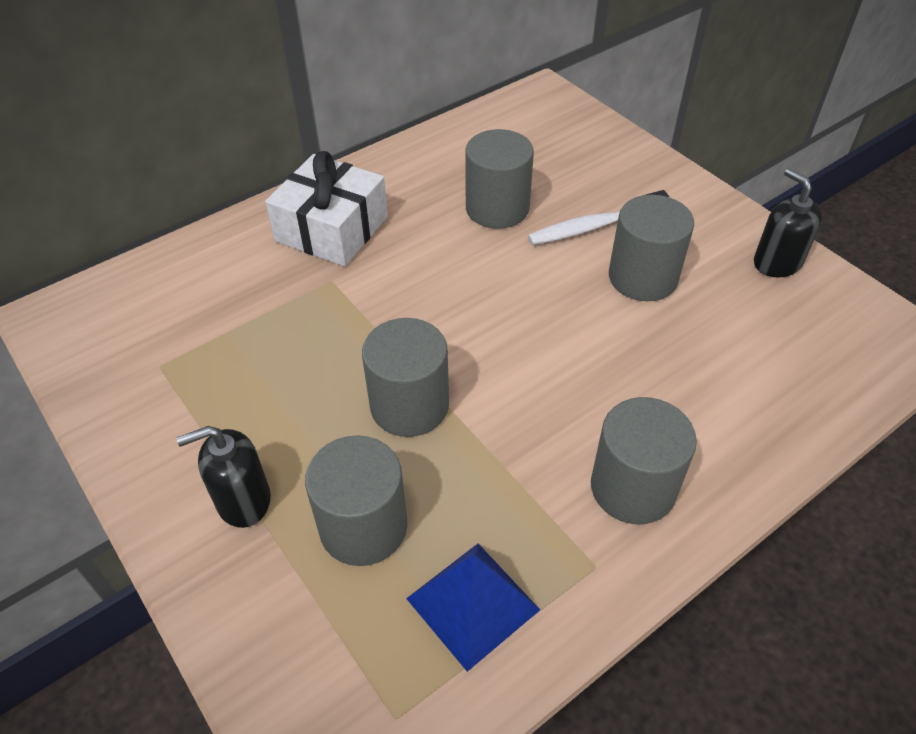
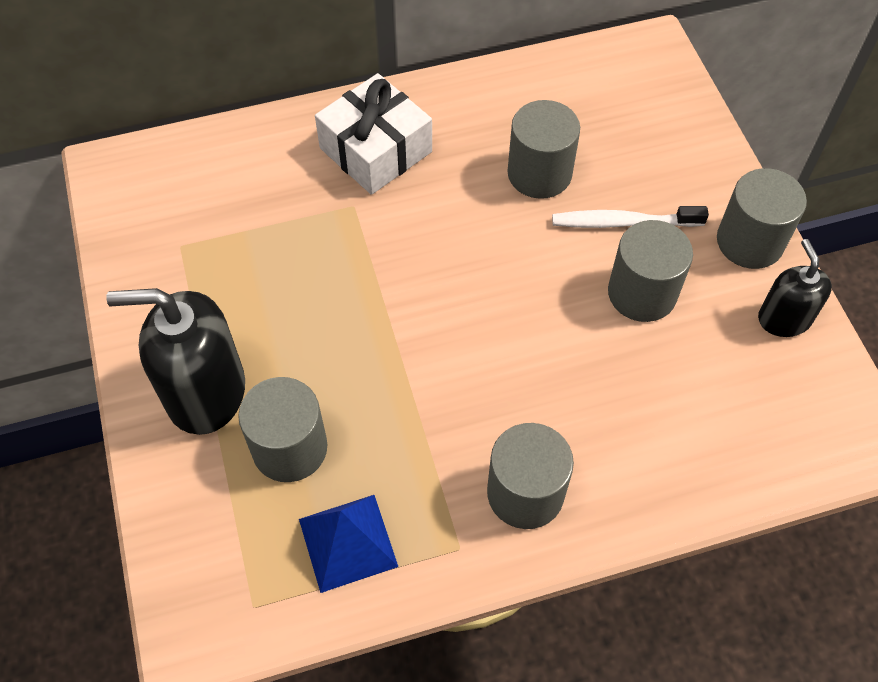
camera: 20 degrees right, 10 degrees up
black soap dispenser [176,426,271,528] -> black soap dispenser [106,288,245,435], size x1.73
grey cylinder [362,318,449,437] -> grey cylinder moved to [717,168,807,269]

